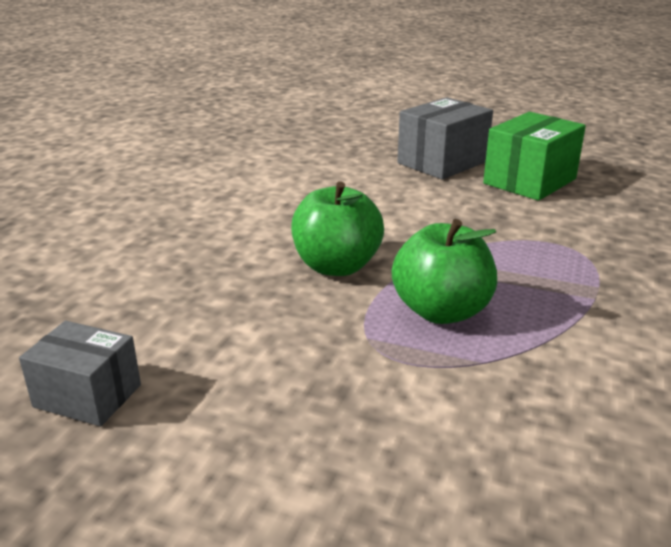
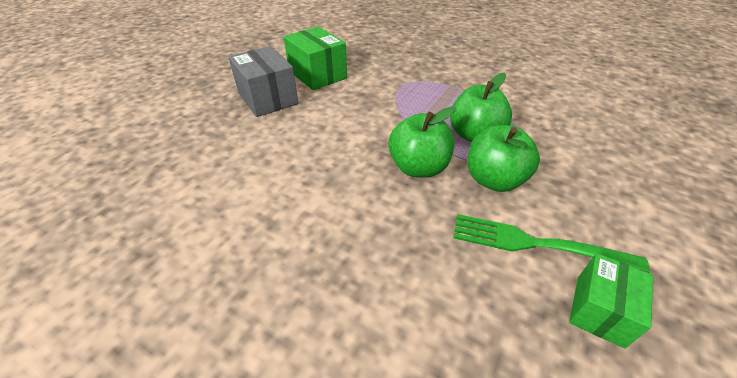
camera: 80 degrees left, 15 degrees up
grey box [19,321,141,426] -> green box [569,253,653,348]
none -> green fork [454,214,650,273]
none -> green apple [468,125,540,192]

